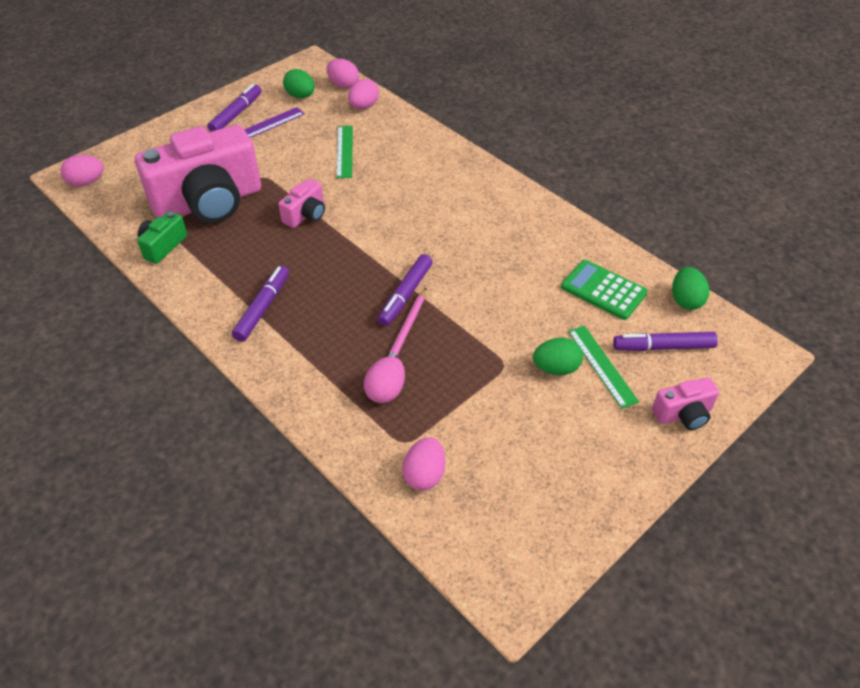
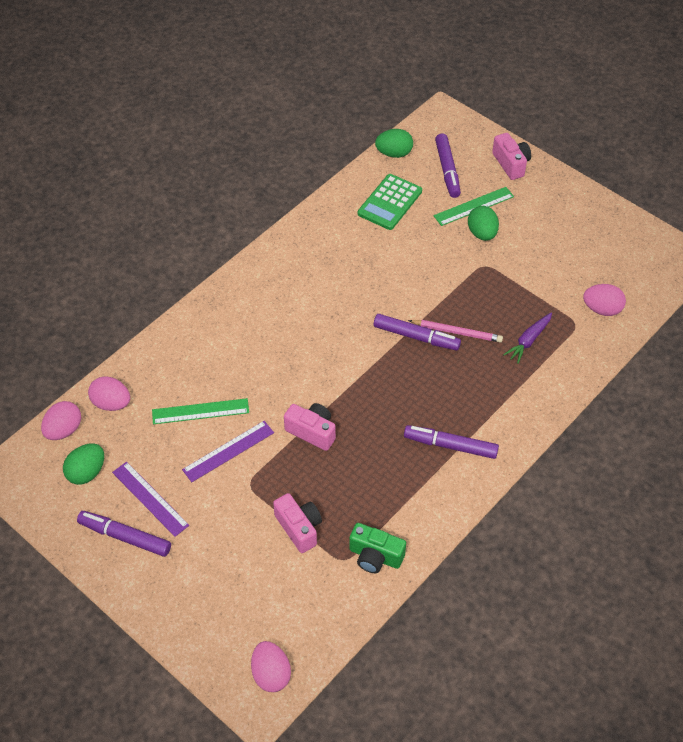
camera: 95 degrees left, 5 degrees up
pink camera [135,125,261,223] -> pink camera [273,493,322,553], size x0.43
pink egg [364,356,405,403] -> purple carrot [503,312,552,364]
none -> purple ruler [182,421,274,482]

